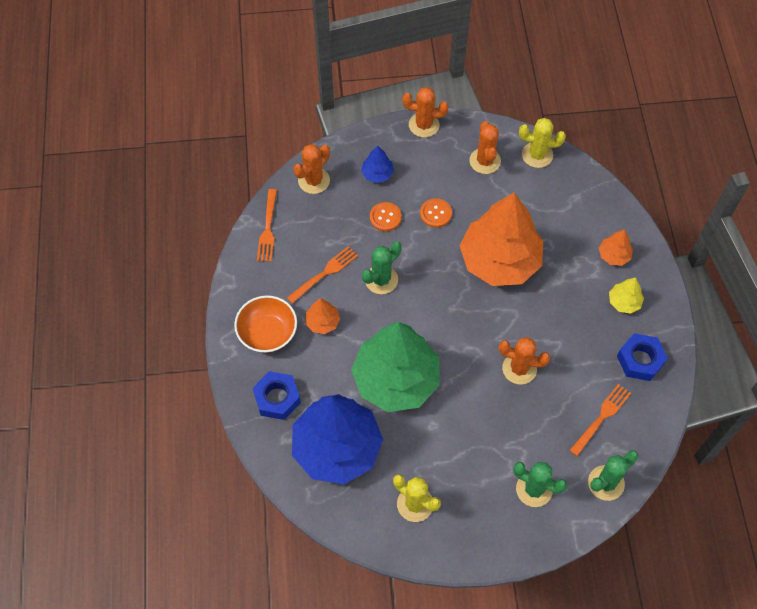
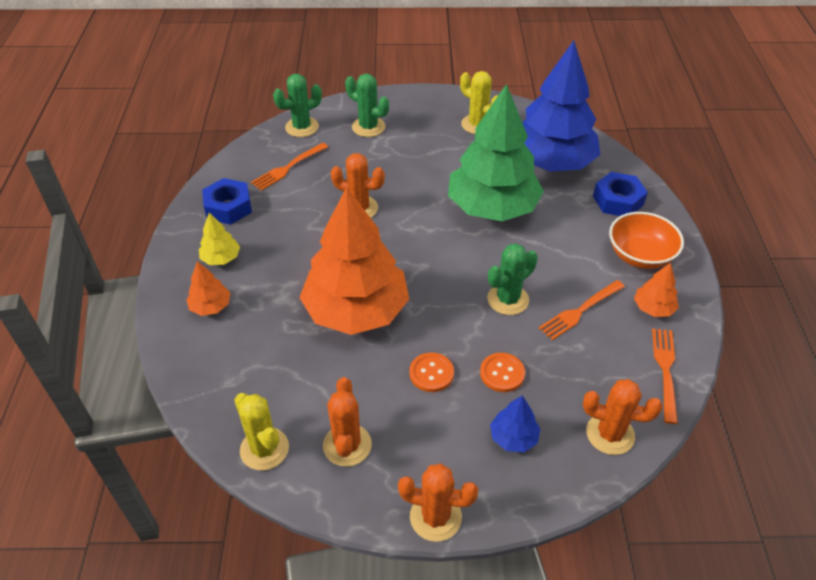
camera: 175 degrees left, 15 degrees down
orange cactus [294,144,330,194] -> orange cactus turned 60 degrees clockwise [583,379,663,455]
orange tree [305,298,340,334] -> orange tree moved to [634,263,679,317]
yellow cactus [519,118,566,168] -> yellow cactus turned 45 degrees clockwise [235,393,289,470]

